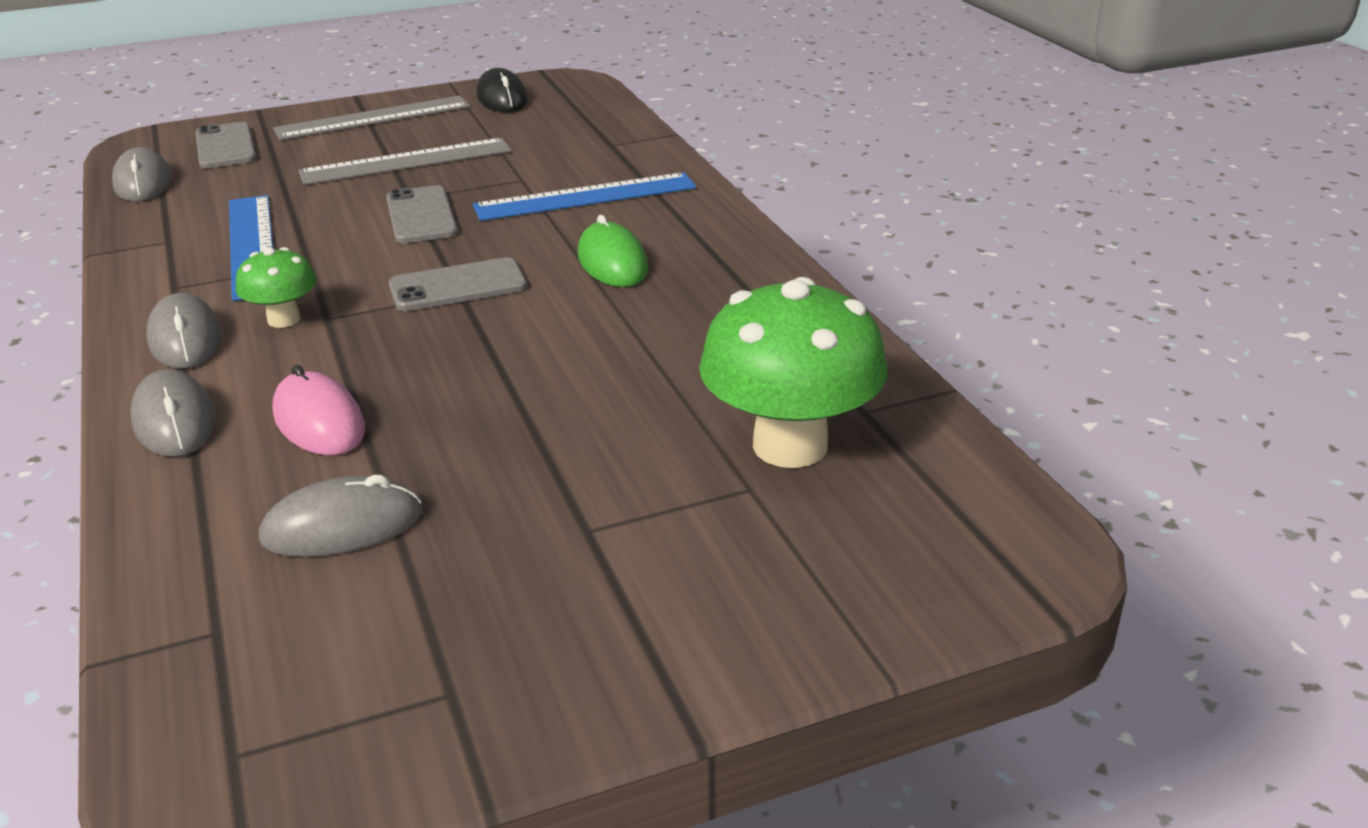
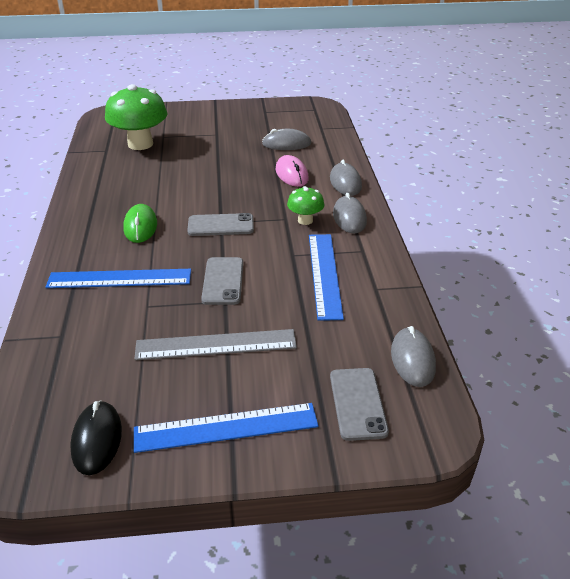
camera: 165 degrees left, 5 degrees up
grey ruler [273,96,470,140] -> blue ruler [134,403,319,453]

